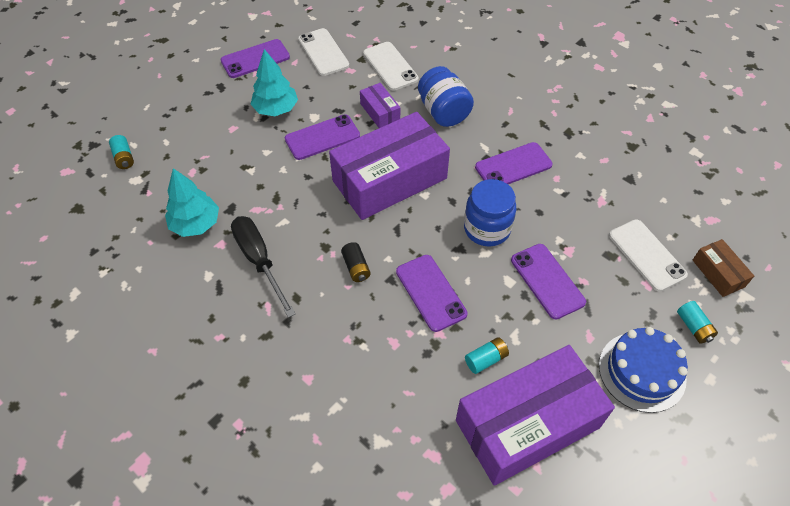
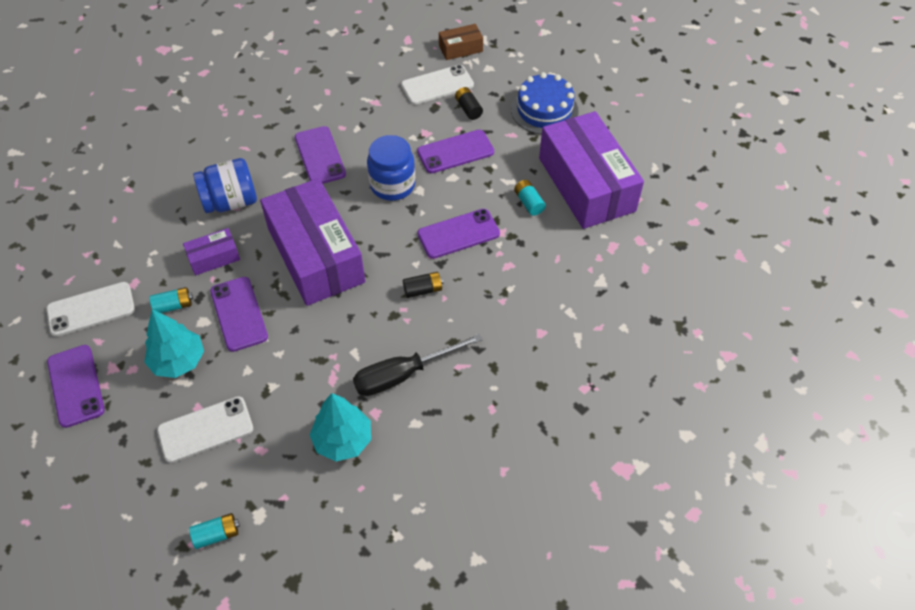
camera: 85 degrees left, 0 degrees up
white phone [363,42,419,91] -> white phone moved to [157,396,253,463]
turquoise battery [677,301,718,344] -> turquoise battery moved to [149,287,193,313]
none -> black battery [455,87,483,120]

